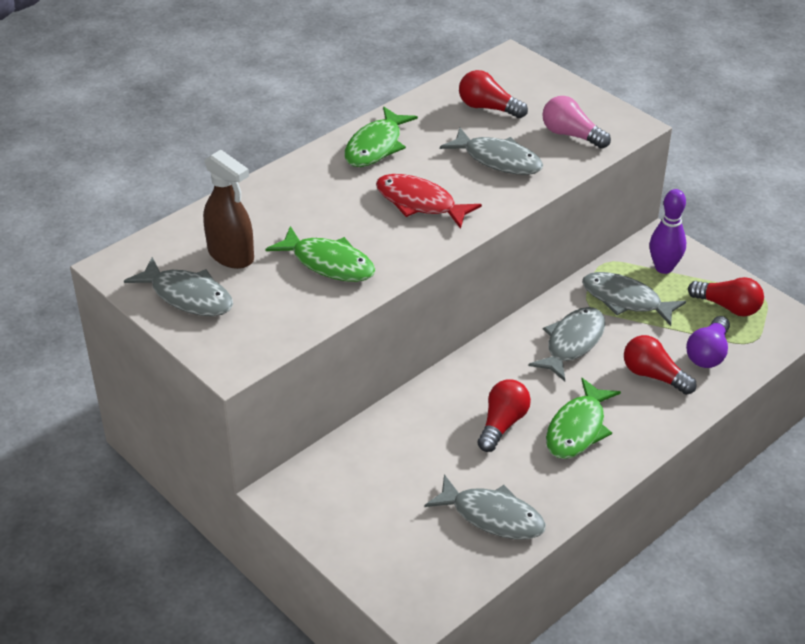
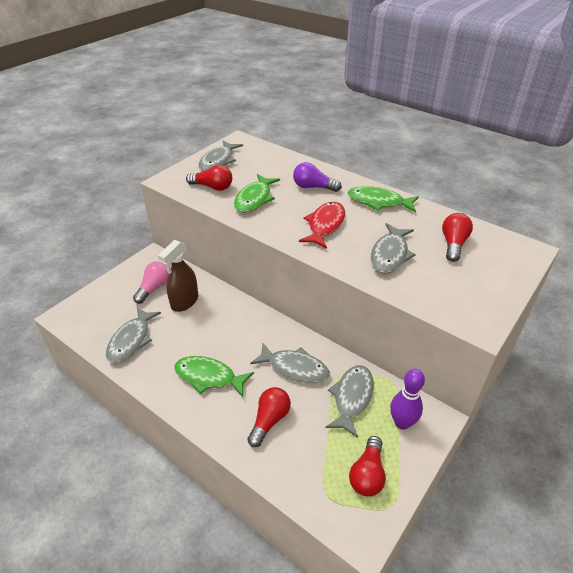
camera: 80 degrees right, 0 degrees up
brown spray bottle [203,150,254,269] -> brown spray bottle moved to [158,240,198,312]
red light bulb [477,380,531,452] -> red light bulb moved to [186,165,232,191]
pink light bulb [542,96,611,149] -> pink light bulb moved to [133,261,169,304]
purple light bulb [686,316,730,368] -> purple light bulb moved to [293,162,342,192]

